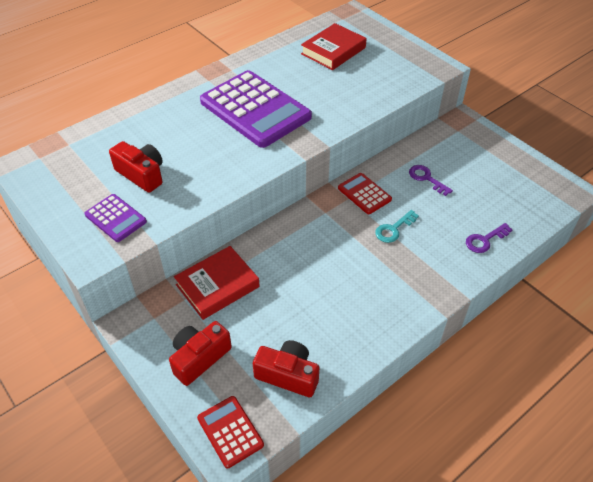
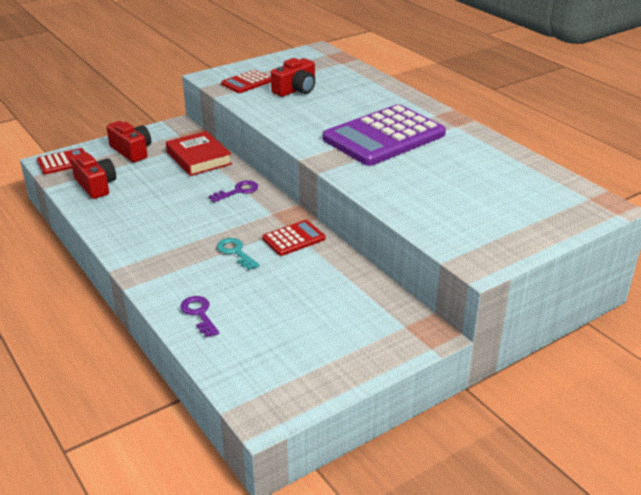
camera: 95 degrees right, 15 degrees down
purple calculator [84,194,147,242] -> red calculator [221,70,271,93]
red camera [253,340,320,397] -> red camera turned 60 degrees counterclockwise [70,152,116,199]
red book [301,23,367,70] -> none
purple key [409,165,453,196] -> purple key moved to [209,180,258,202]

